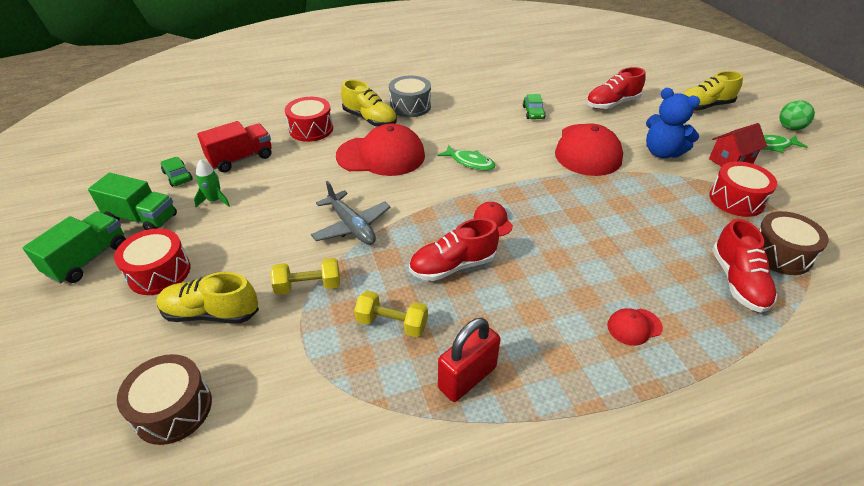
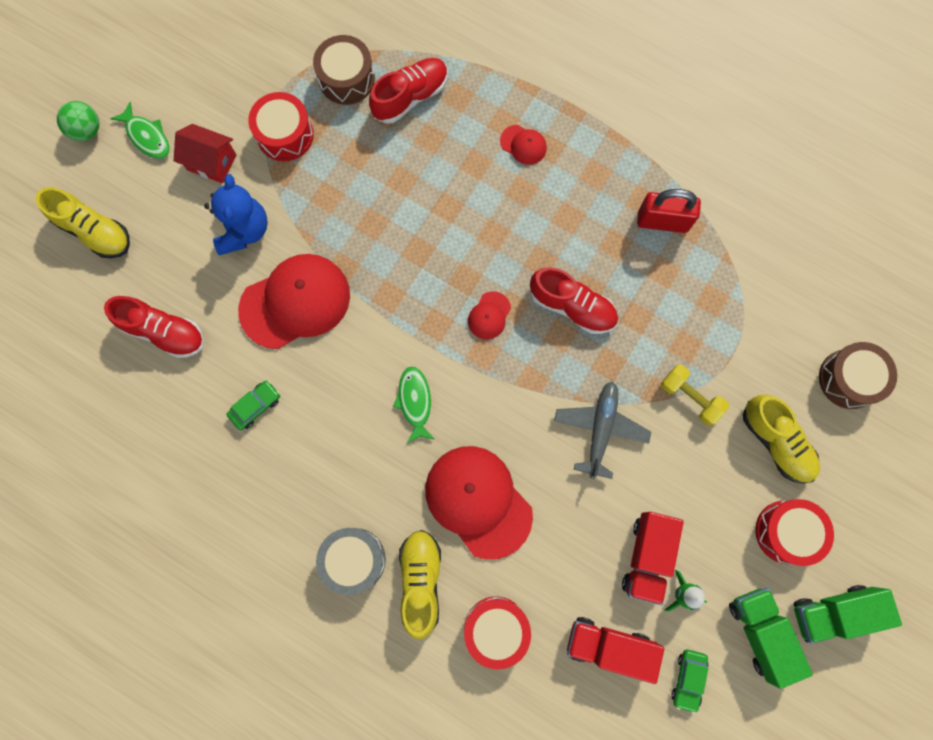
camera: 130 degrees left, 35 degrees up
yellow dumbbell [354,291,428,337] -> none
none -> red truck [622,512,684,605]

